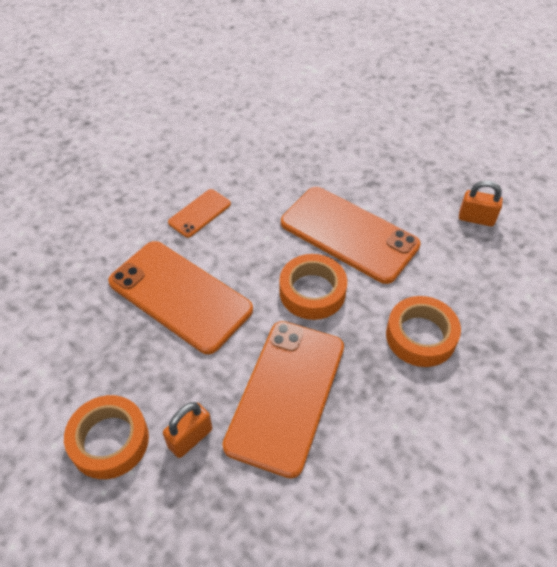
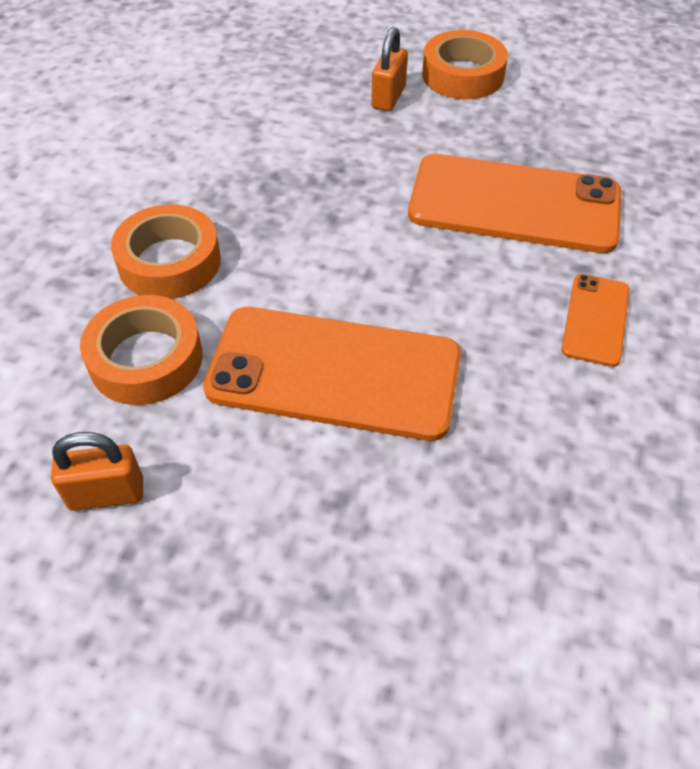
camera: 155 degrees right, 0 degrees up
orange phone [222,321,344,478] -> none
orange tape [279,254,347,320] -> orange tape moved to [80,295,203,405]

